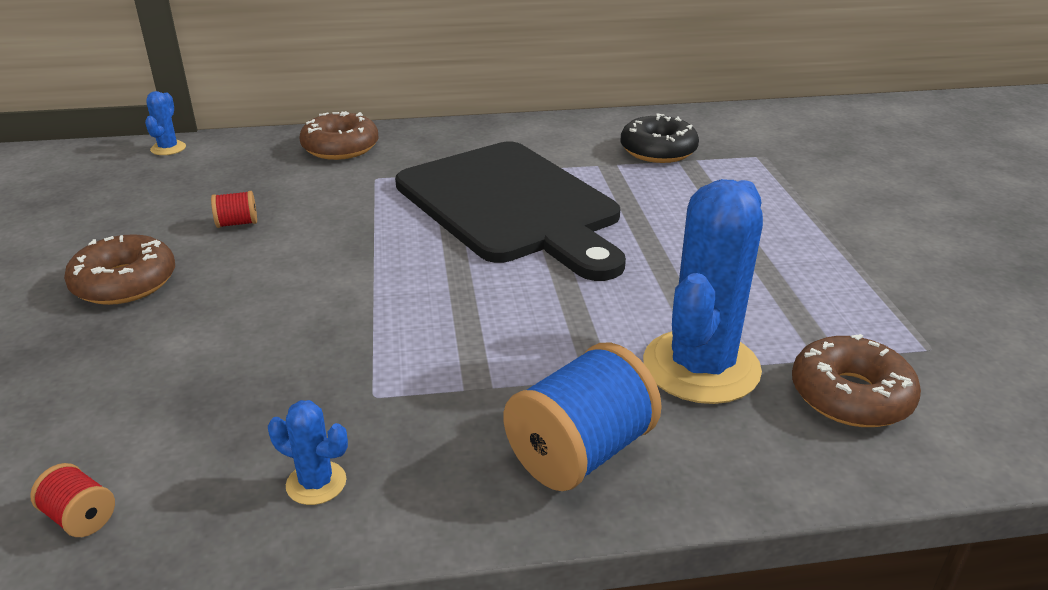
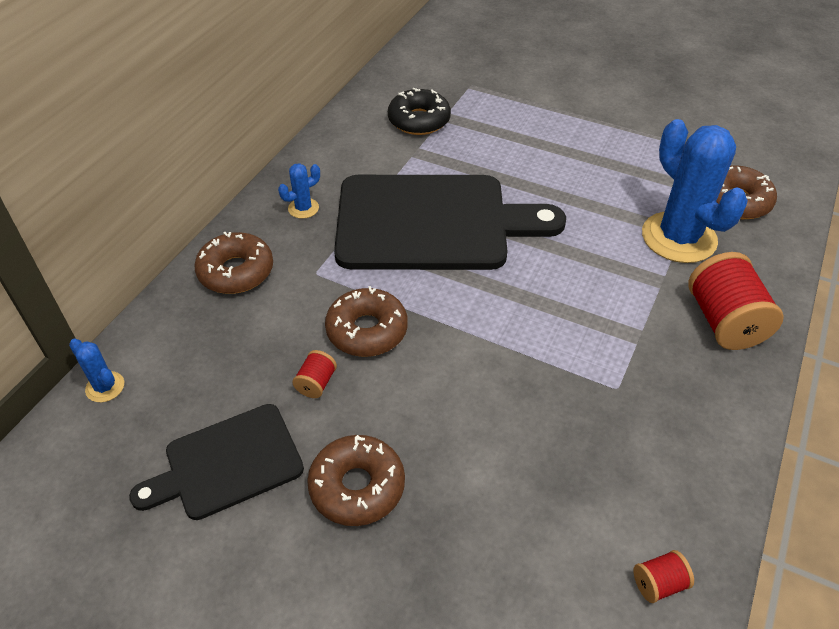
camera: 55 degrees left, 15 degrees up
blue cactus [268,400,348,505] -> blue cactus moved to [278,163,320,219]
blue spool [503,342,662,491] -> red spool [688,252,784,350]
none -> black cutting board [129,404,304,520]
none -> brown donut [325,286,408,357]

